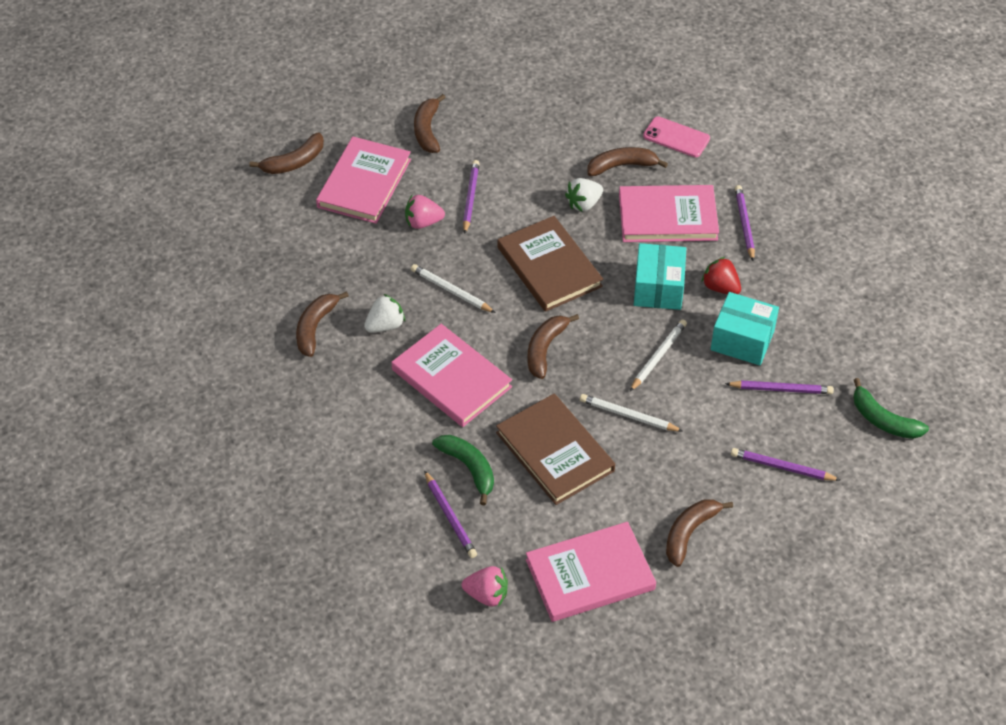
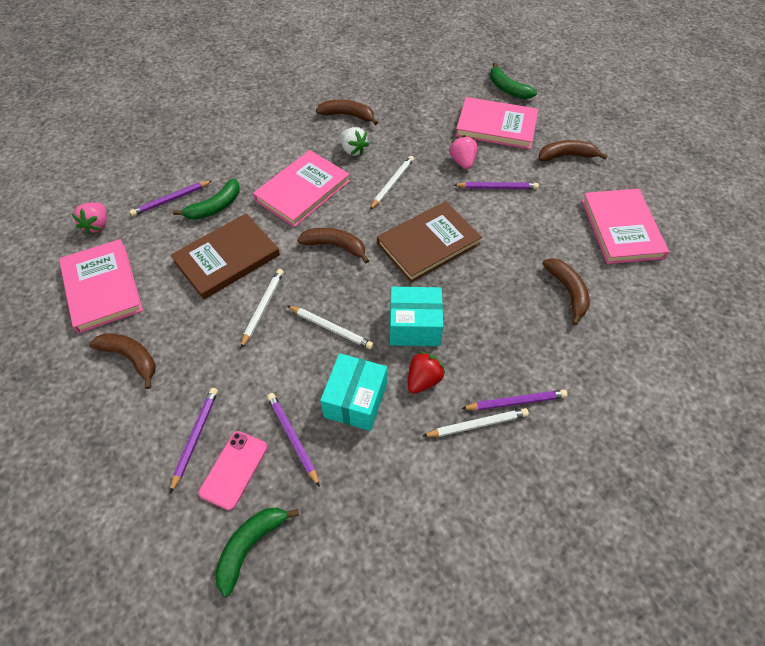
camera: 85 degrees right, 5 degrees up
brown banana [249,132,324,174] -> green banana [490,62,537,99]
white strawberry [565,178,603,212] -> none
pink book [619,185,719,242] -> pink book moved to [582,189,669,264]
pink phone [643,116,710,157] -> pink phone moved to [199,431,267,510]
purple pencil [725,380,834,394] -> purple pencil turned 150 degrees clockwise [267,393,320,487]
none -> white pencil [422,408,529,437]

